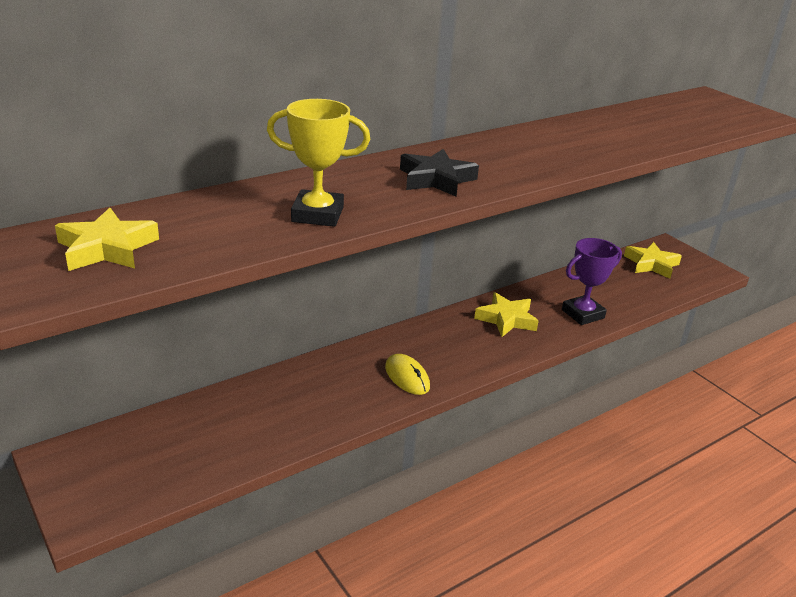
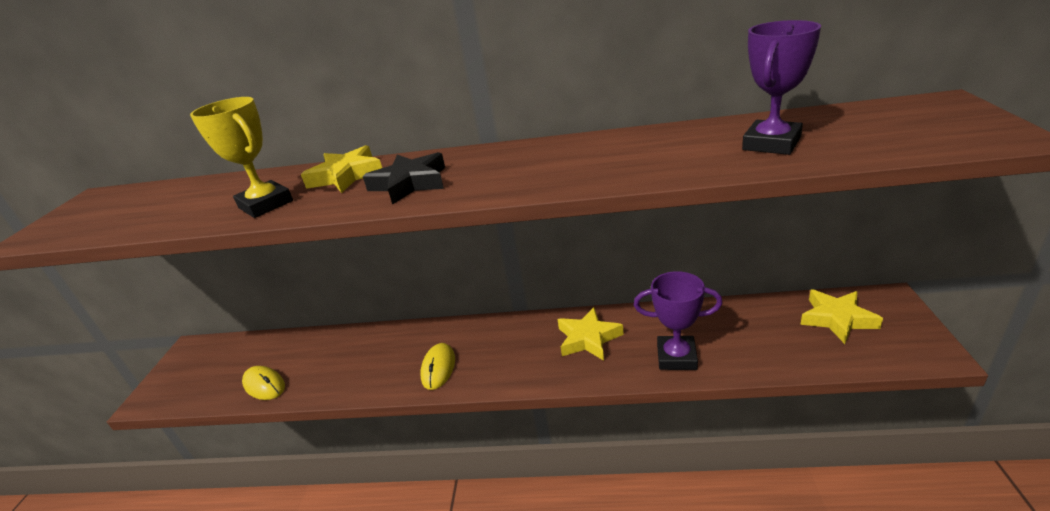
camera: 45 degrees right, 0 degrees up
yellow star [55,208,159,271] -> yellow star moved to [301,145,382,193]
none -> yellow mouse [242,366,285,400]
none -> purple trophy [742,20,821,155]

